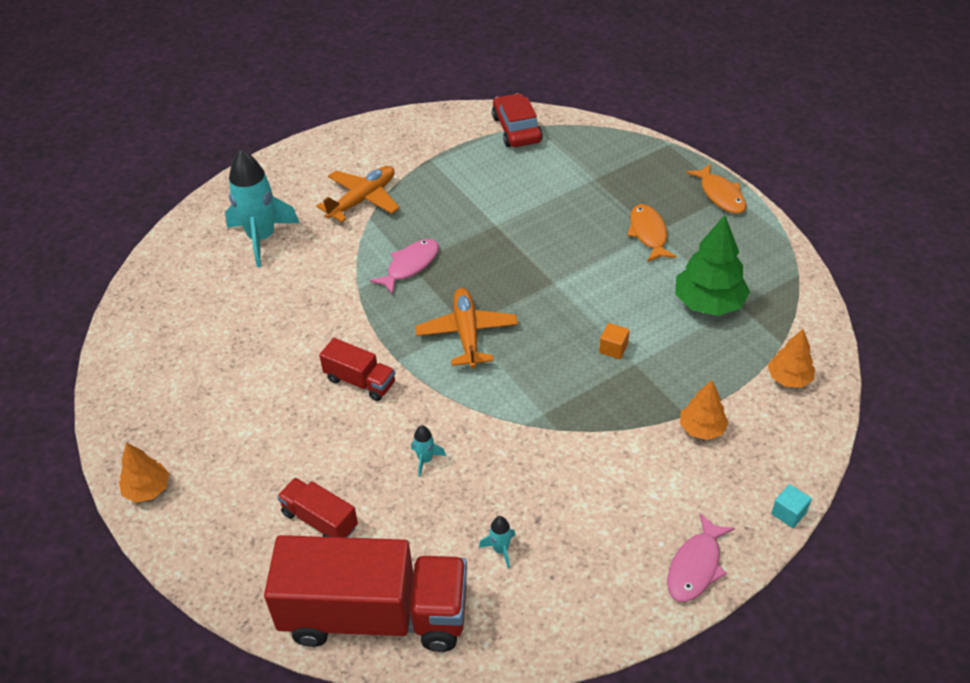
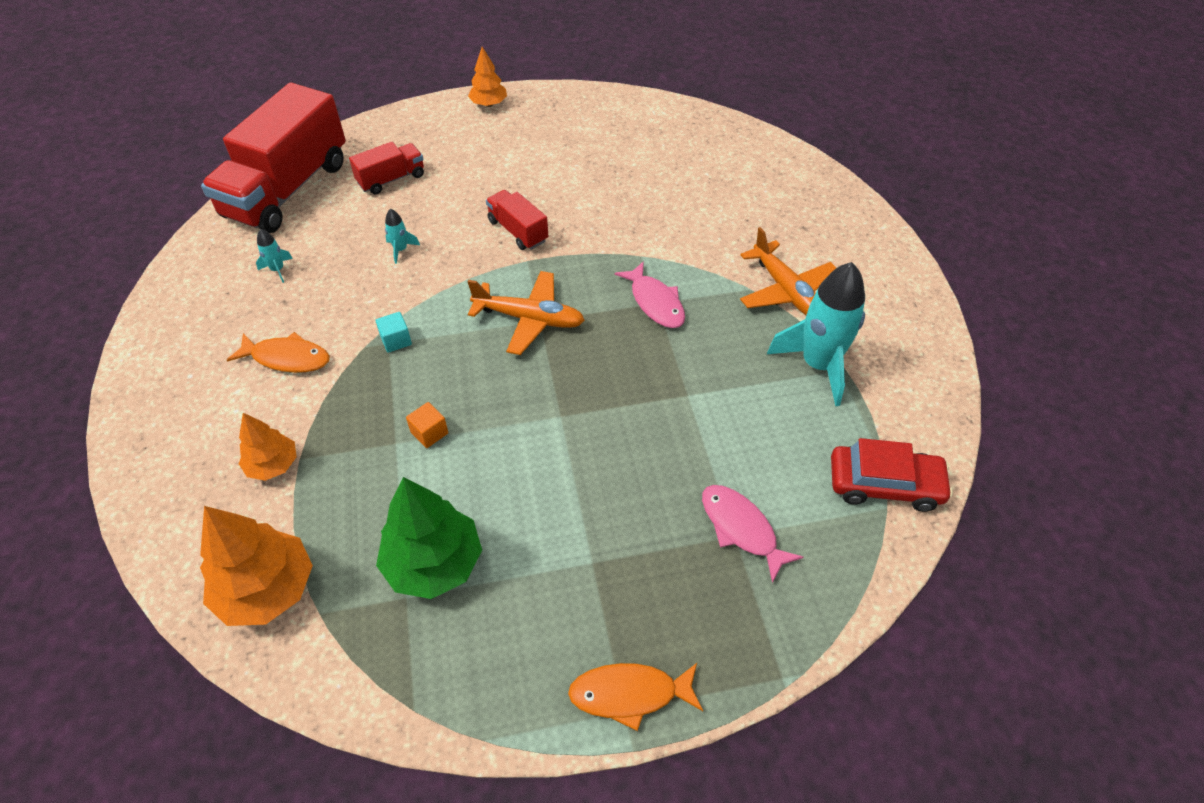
camera: 110 degrees right, 5 degrees up
turquoise rocket [225,149,299,267] -> turquoise rocket moved to [767,262,865,406]
red truck [319,338,395,401] -> red truck turned 90 degrees clockwise [486,190,548,250]
orange fish [627,204,677,262] -> orange fish moved to [227,332,330,373]
pink fish [667,513,735,602] -> pink fish moved to [702,485,803,583]
orange tree [768,329,815,388] -> orange tree [200,506,313,626], size x1.69
turquoise cube [771,484,812,528] -> turquoise cube moved to [376,312,412,353]

